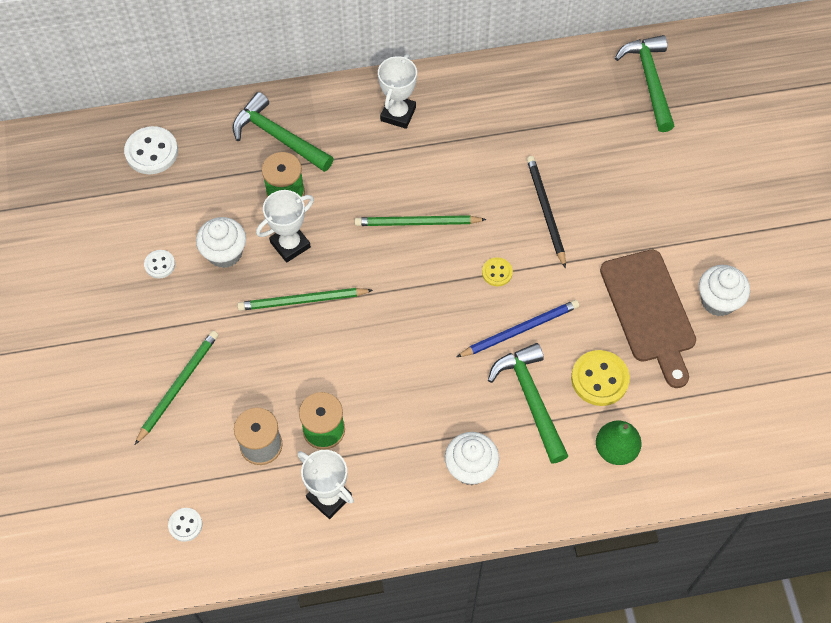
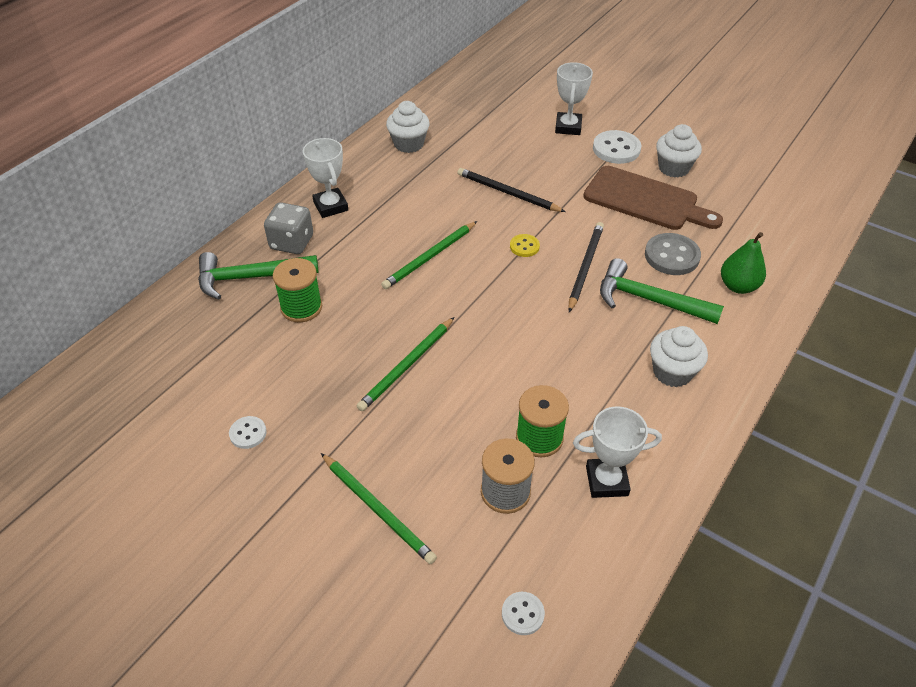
camera: 45 degrees left, 15 degrees down
white button [124,126,178,174] -> white button moved to [593,130,641,164]
green pencil [135,331,218,445] -> green pencil turned 150 degrees clockwise [321,453,437,564]
white cupcake [196,217,246,268] -> white cupcake moved to [386,101,429,153]
white trophy [256,190,314,263] -> white trophy moved to [555,62,593,135]
blue pencil [457,300,579,357] -> black pencil [568,222,604,312]
yellow button [571,350,630,406] -> grey button [645,233,701,275]
green hammer [615,35,674,132] -> none
none -> grey dice [264,202,313,254]

